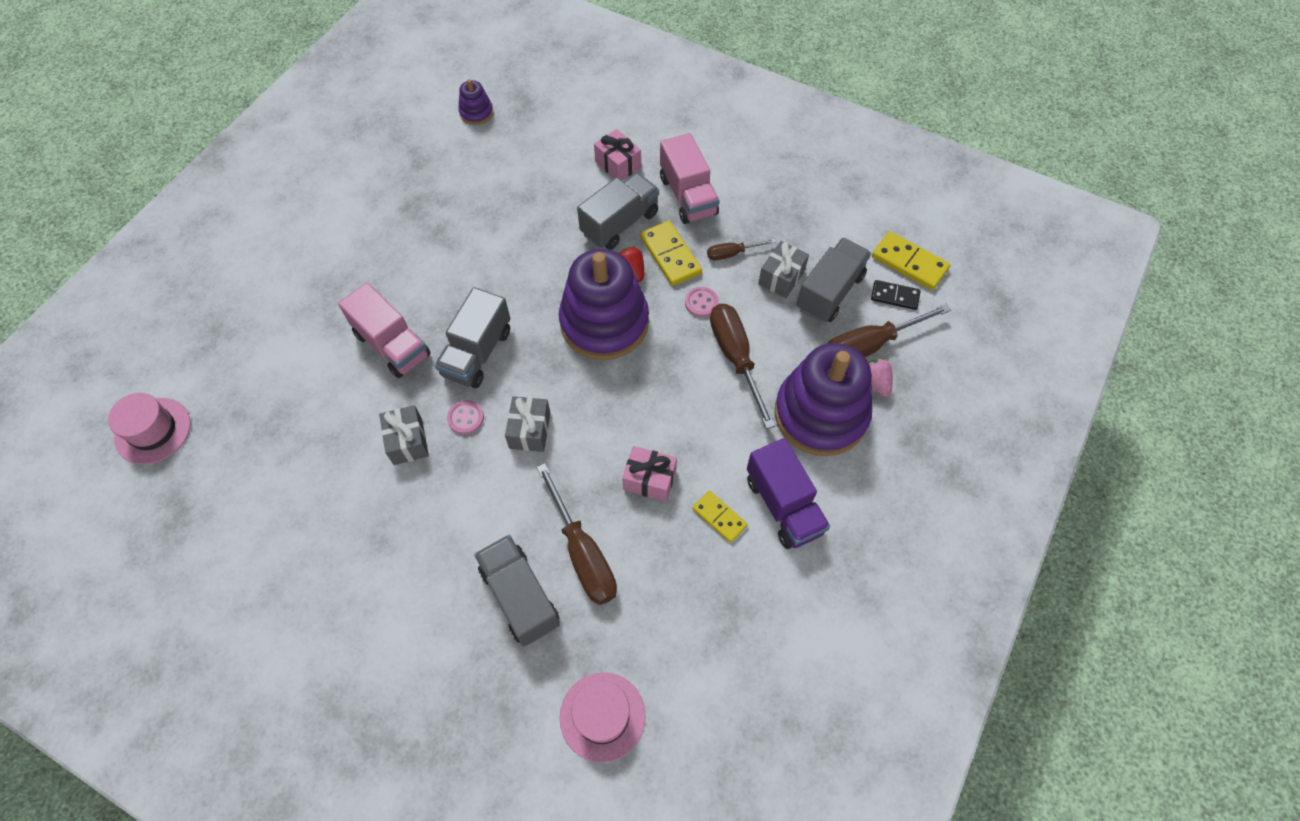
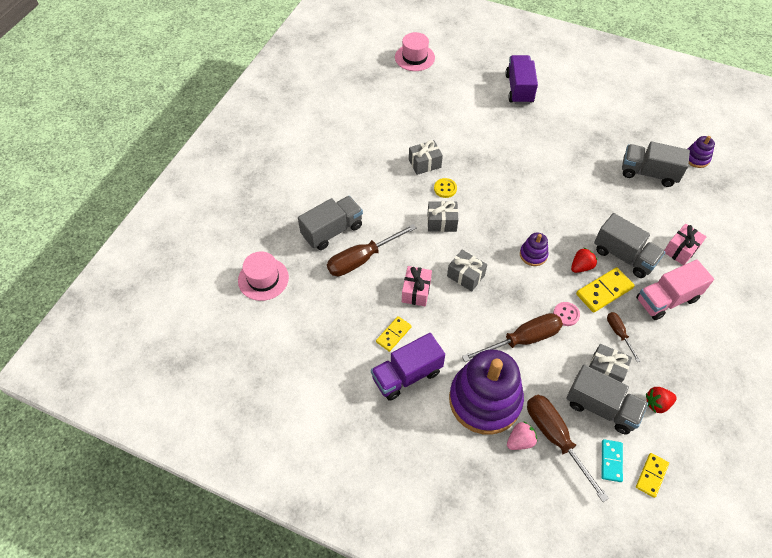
camera: 85 degrees right, 5 degrees down
pink truck [338,283,431,378] -> none
grey truck [435,287,510,388] -> grey truck moved to [622,142,690,187]
pink button [447,400,484,434] -> yellow button [434,178,457,198]
purple stacking toy [559,249,649,360] -> purple stacking toy [520,232,549,266], size x0.44
black domino [871,280,920,310] -> turquoise domino [602,439,623,482]
yellow domino [872,231,950,290] -> yellow domino [636,453,669,498], size x0.64
none -> grey gift [447,250,487,292]
none -> purple truck [505,55,538,104]
none -> red strawberry [646,387,677,413]

